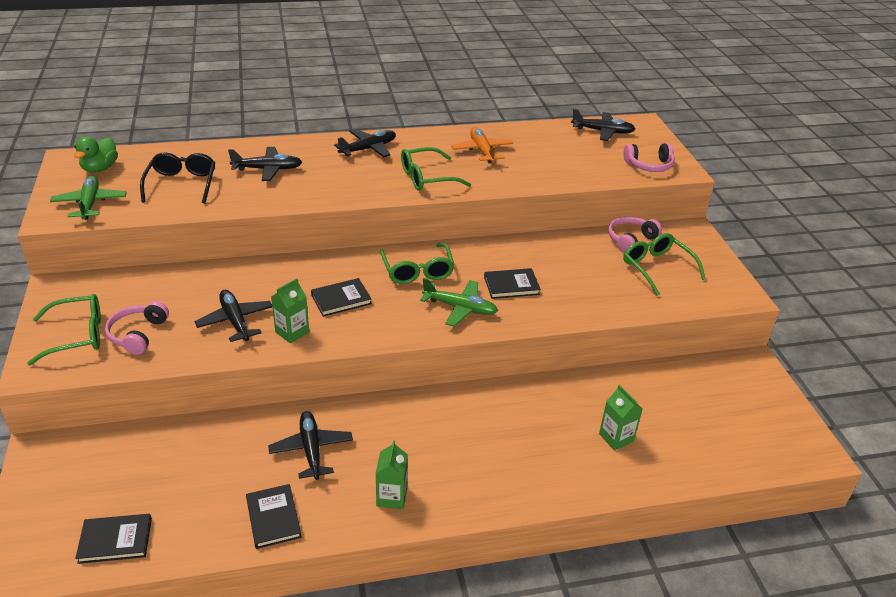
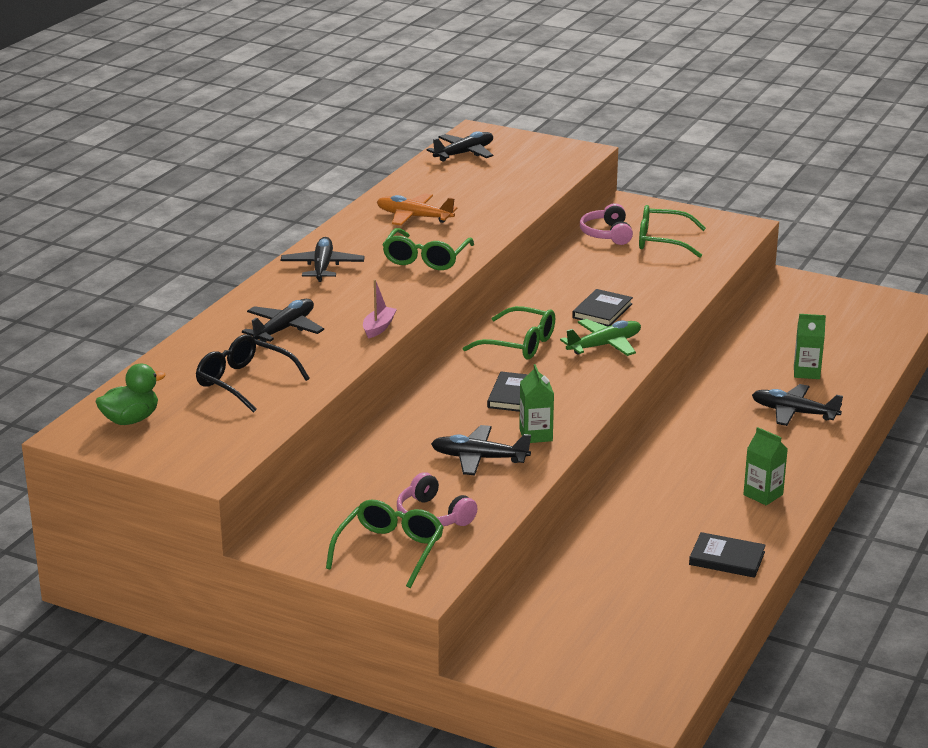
camera: 50 degrees left, 10 degrees down
green plane [50,175,127,220] -> none
green duck [74,136,118,173] -> green duck turned 90 degrees counterclockwise [95,364,166,425]
black book [75,514,152,564] -> none
black plane [268,411,353,480] -> black plane moved to [752,384,843,426]
pink headphones [624,143,675,172] -> none
none -> pink boat [363,280,397,339]

